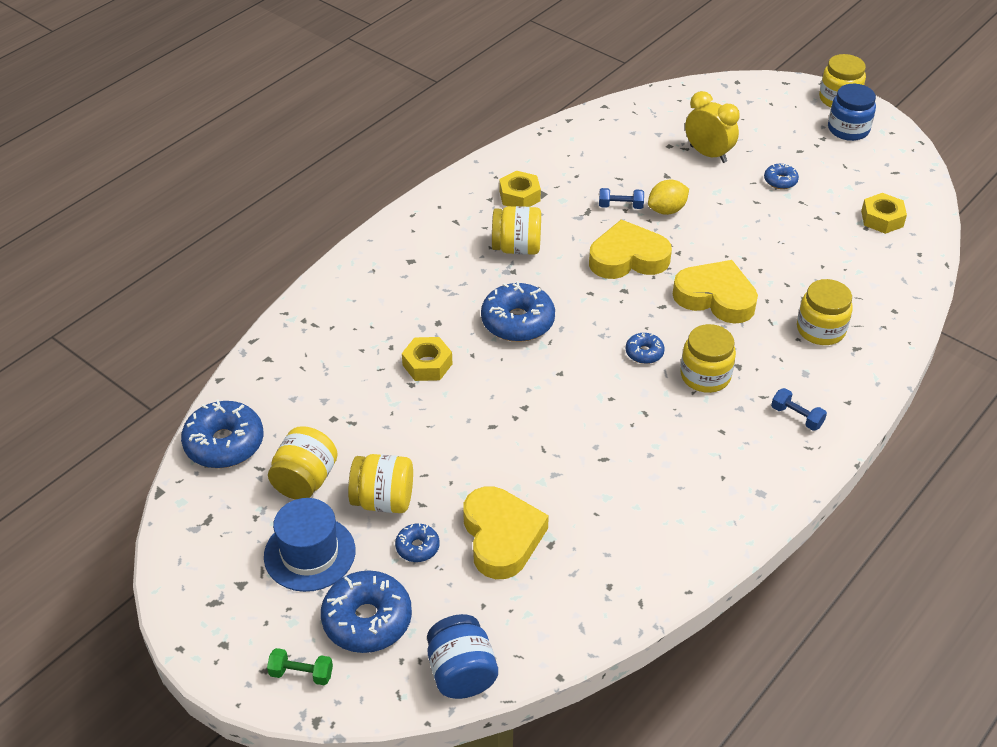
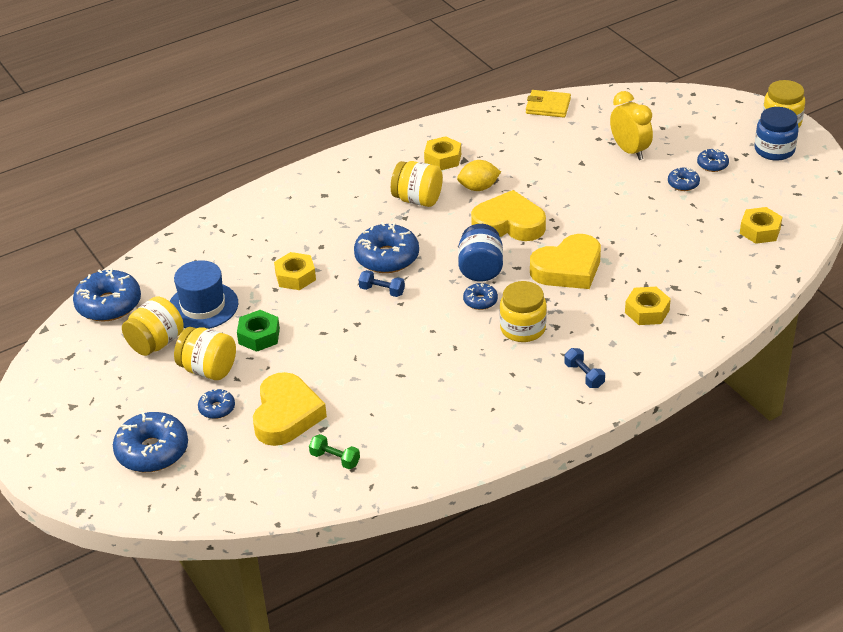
camera: 20 degrees right, 5 degrees down
blue hat [264,498,355,592] -> blue hat moved to [170,260,238,329]
green dumbbell [267,648,333,685] -> green dumbbell moved to [309,434,360,469]
blue jar [427,614,498,699] -> blue jar moved to [458,224,503,281]
blue dumbbell [599,188,644,209] -> blue dumbbell moved to [359,270,405,297]
yellow lemon [648,180,689,215] -> yellow lemon moved to [457,160,501,191]
yellow heart [673,260,758,324] -> yellow heart turned 105 degrees clockwise [530,234,601,289]
yellow jar [797,279,853,345] -> yellow nut [625,287,671,325]
none -> green nut [237,310,280,352]
none -> yellow wallet [526,90,571,118]
none -> blue donut [697,149,729,172]

